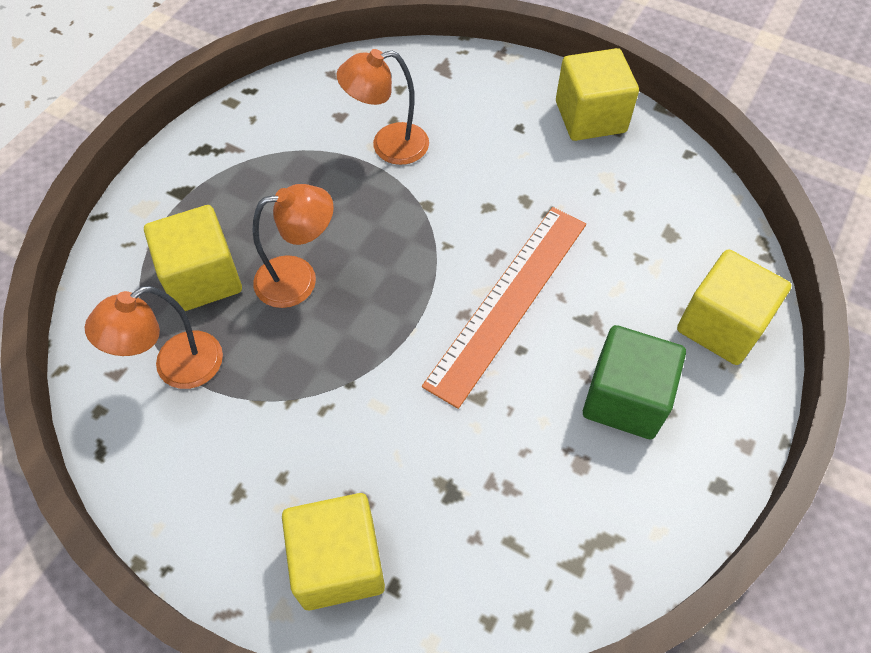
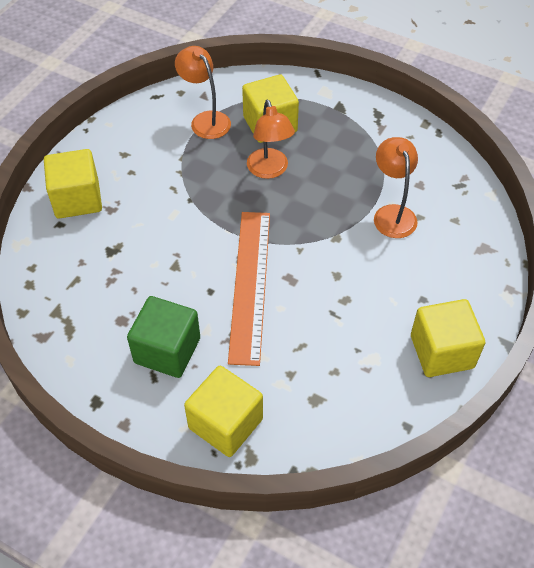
camera: 90 degrees right, 5 degrees down
orange ruler [422,207,586,409] -> orange ruler turned 60 degrees clockwise [228,212,270,366]

